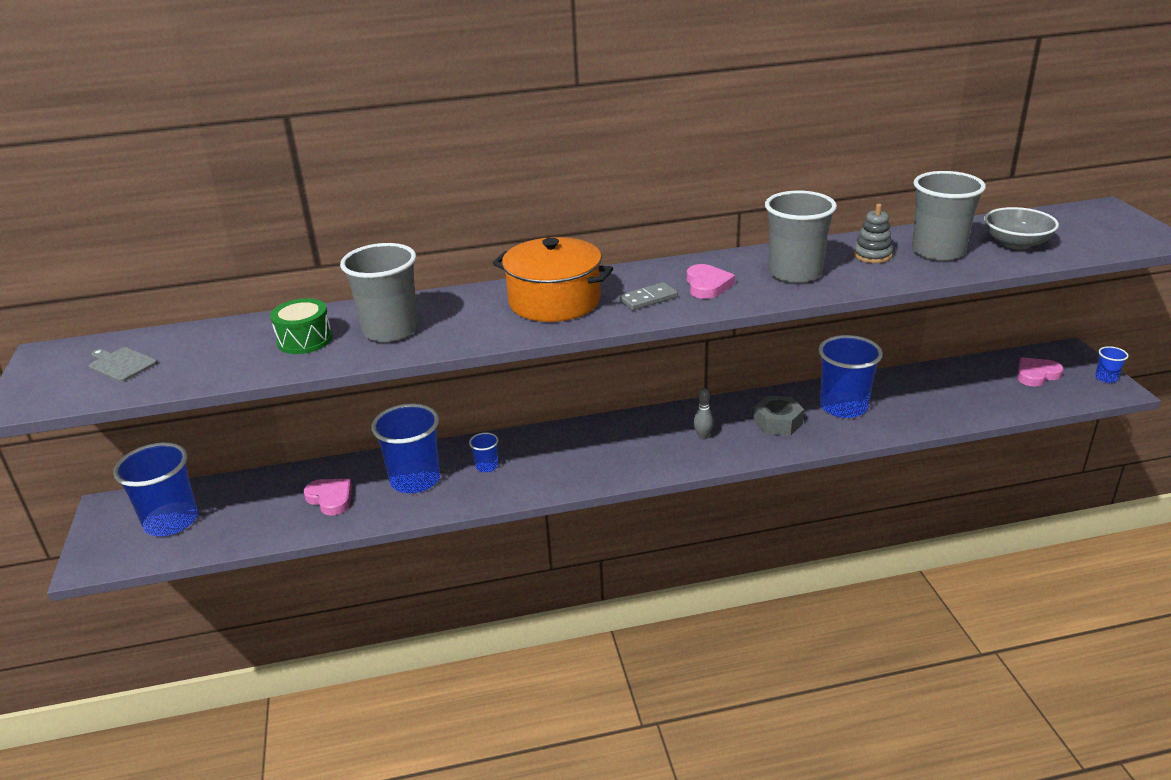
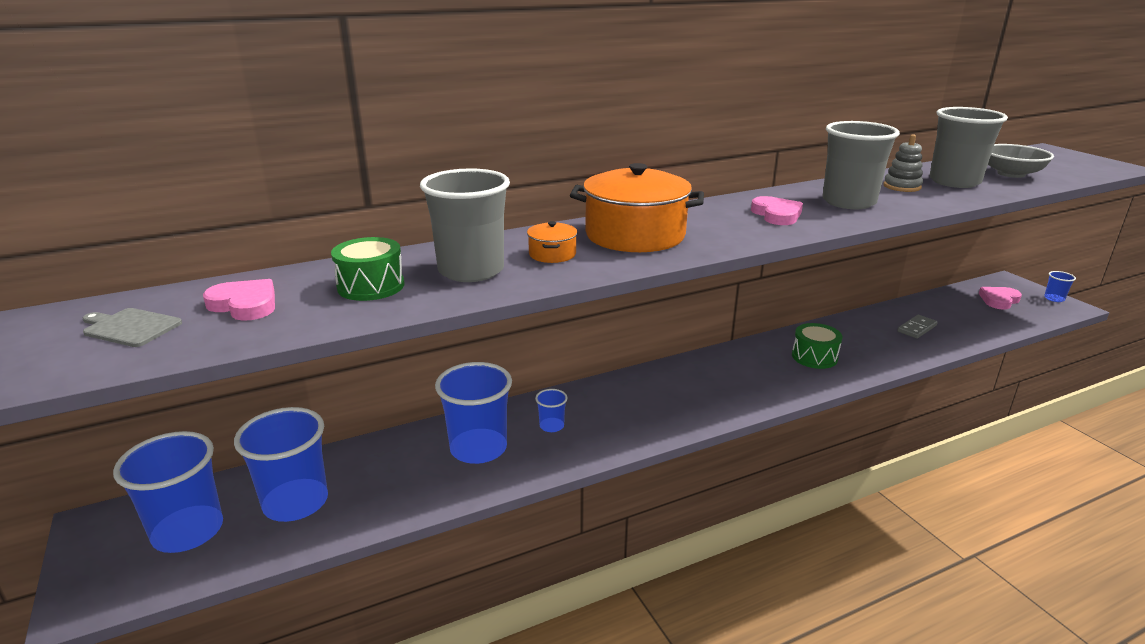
camera: 15 degrees left, 5 degrees down
pink heart [304,479,352,515] -> pink heart moved to [203,279,275,321]
grey domino [619,282,678,310] -> grey domino moved to [897,315,938,338]
grey bowling pin [694,388,714,440] -> none
grey nut [754,396,804,436] -> green drum [792,323,843,369]
blue cup [818,335,883,418] -> blue cup moved to [234,407,328,522]
none -> orange pot [527,221,578,263]

